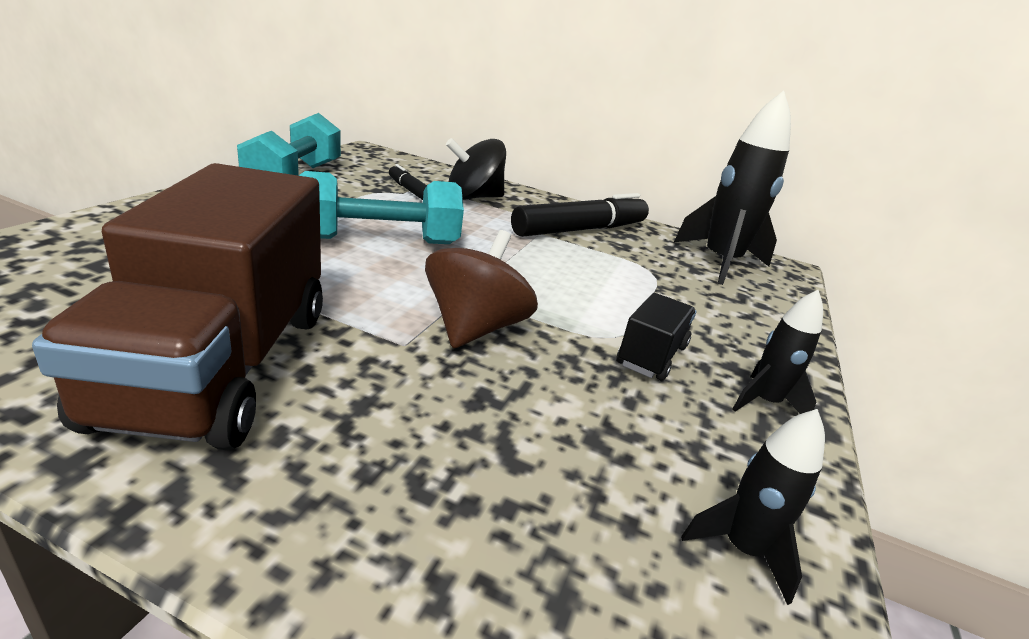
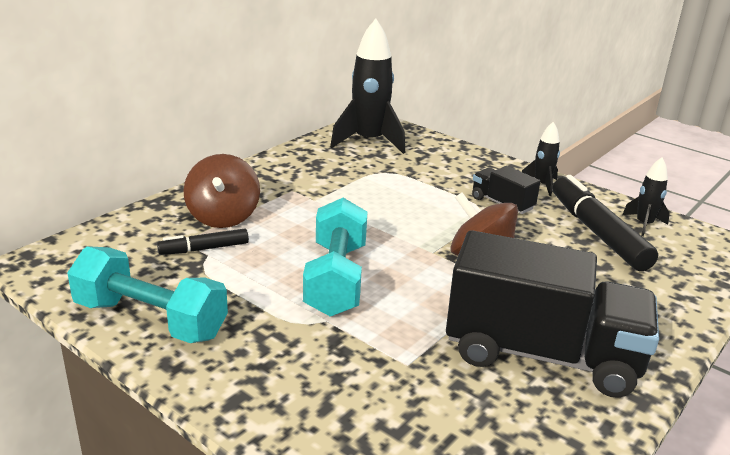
camera: 70 degrees left, 0 degrees up
brown truck [32,163,323,450] -> black truck [446,230,659,398]
black spinning top [446,138,506,200] -> brown spinning top [183,154,260,228]
black marker [511,193,649,237] -> black marker moved to [553,175,658,271]

